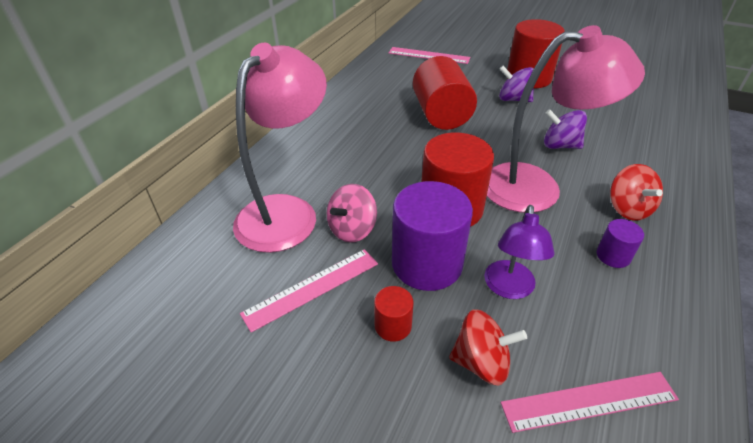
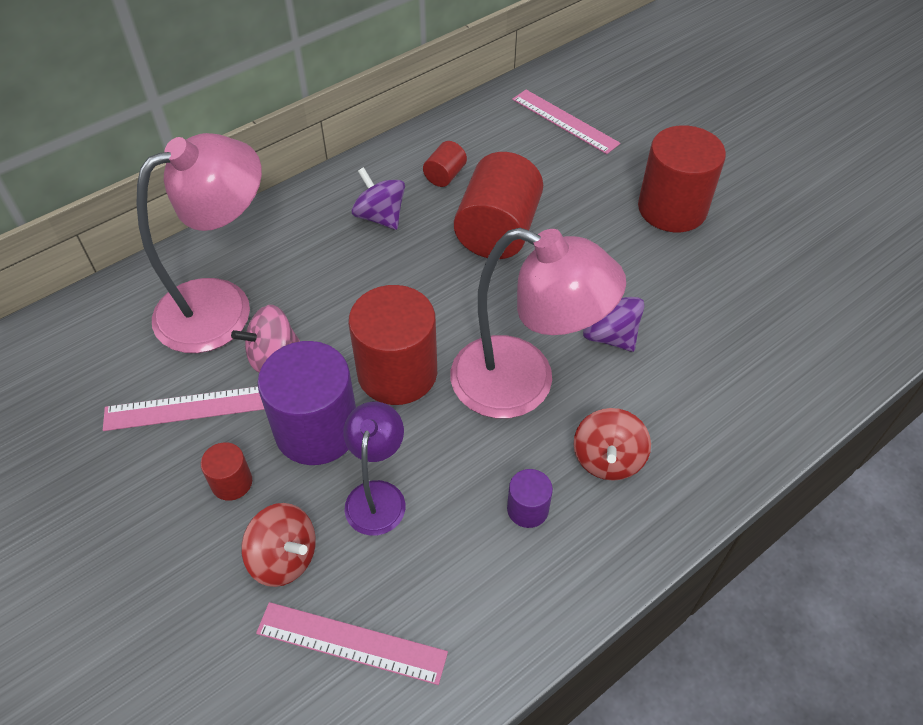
camera: 25 degrees right, 10 degrees up
purple lamp [484,205,555,299] -> purple lamp turned 150 degrees clockwise [344,402,406,536]
purple spinning top [499,66,534,102] -> purple spinning top moved to [352,167,405,230]
none -> red cylinder [423,141,467,187]

